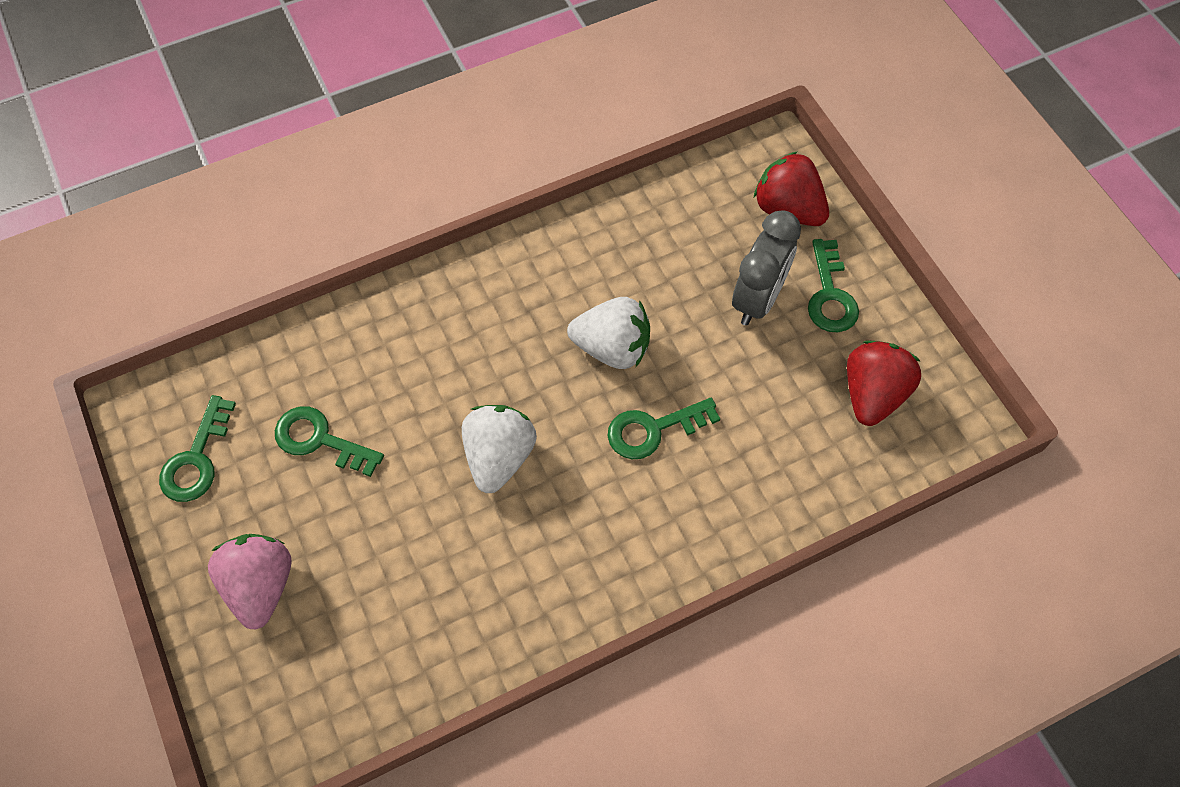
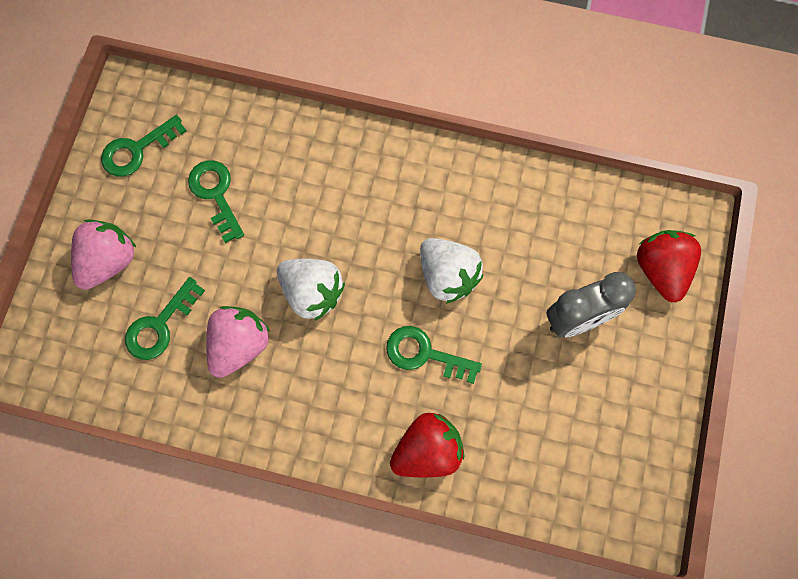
camera: 40 degrees right, 10 degrees up
white strawberry [462,405,537,493] -> white strawberry turned 75 degrees clockwise [277,259,345,321]
green key [808,239,859,332] -> green key moved to [125,277,205,360]
red strawberry [847,340,921,426] -> red strawberry moved to [390,413,465,477]
none -> pink strawberry [206,306,270,378]

